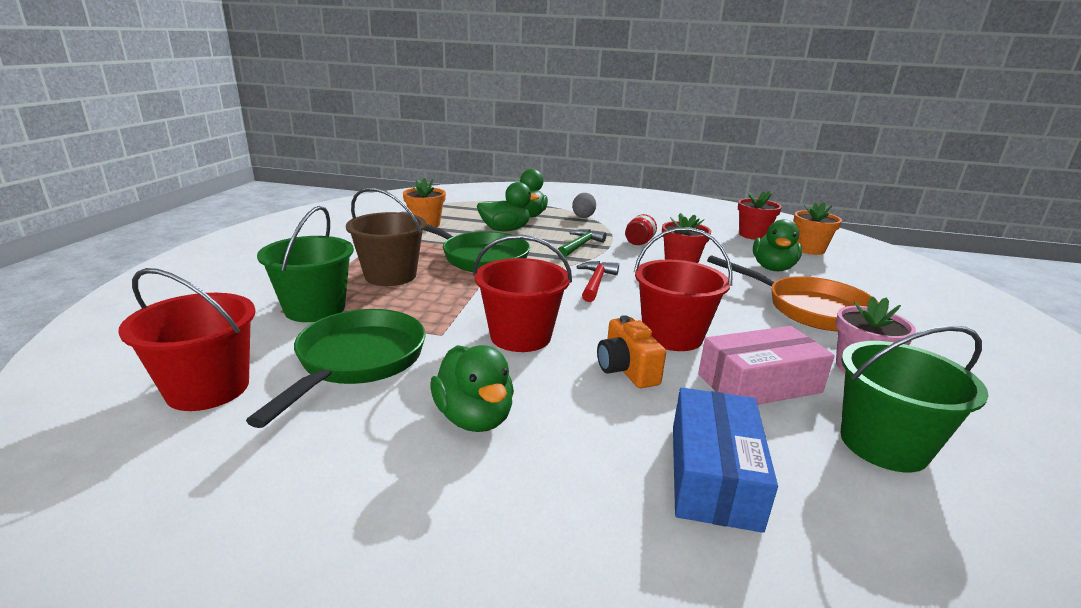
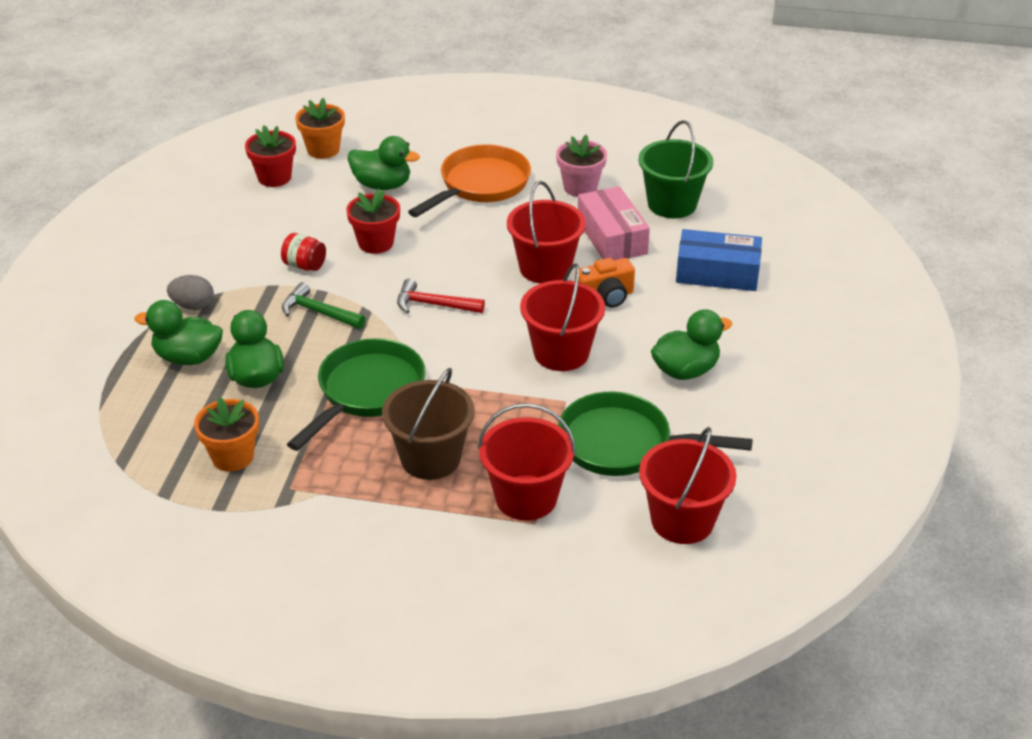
camera: 90 degrees left, 15 degrees up
green bucket [257,206,354,322] -> red bucket [478,403,576,521]

